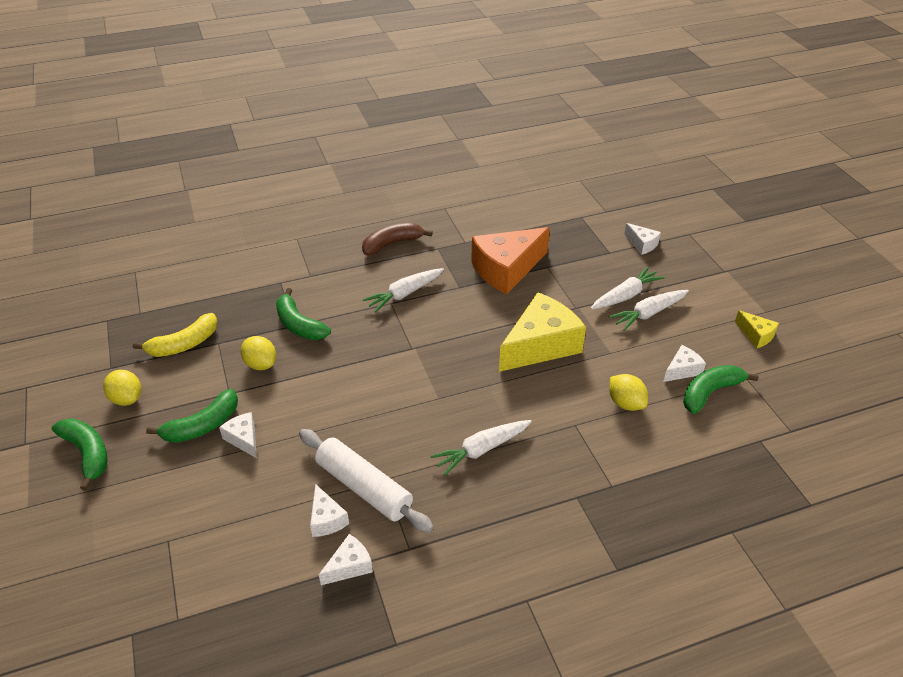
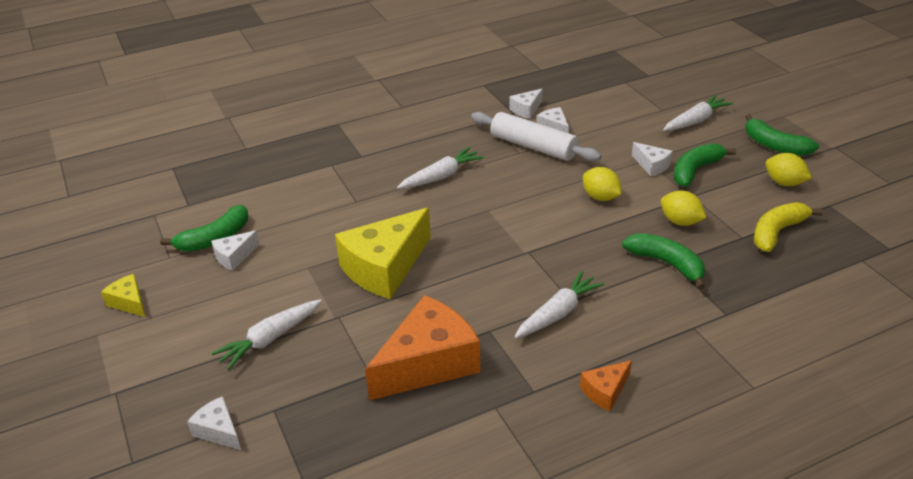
camera: 175 degrees right, 5 degrees down
brown banana [362,223,433,256] -> orange cheese [580,360,632,411]
white carrot [609,290,689,331] -> white carrot moved to [663,95,733,131]
yellow lemon [609,374,648,411] -> yellow lemon moved to [583,167,622,201]

